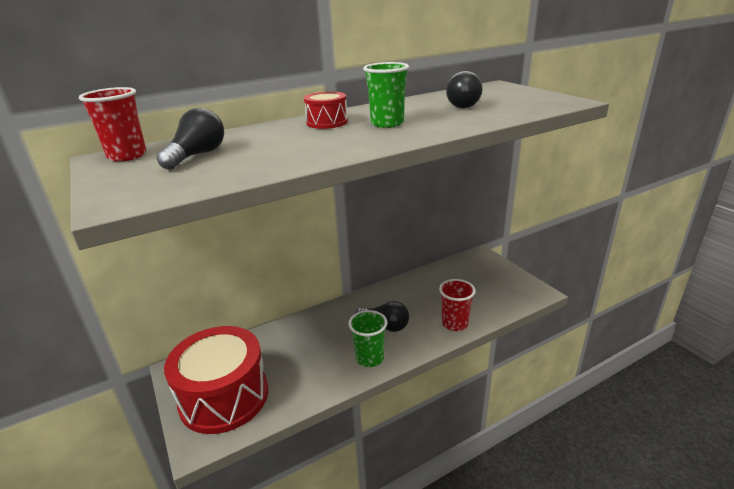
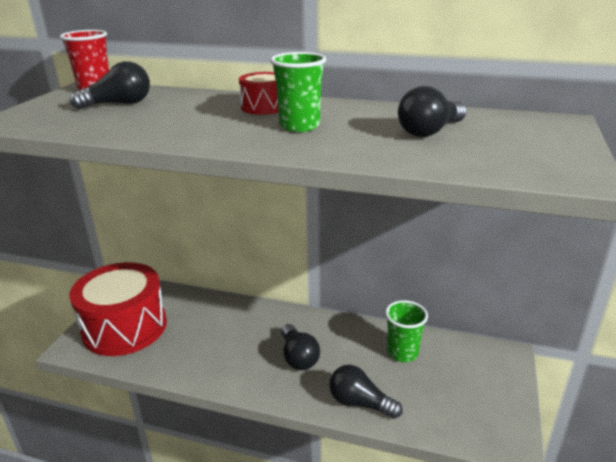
camera: 45 degrees right, 0 degrees up
green cup [348,310,387,367] -> green cup moved to [385,300,428,362]
red cup [439,279,476,331] -> black light bulb [329,365,402,419]

